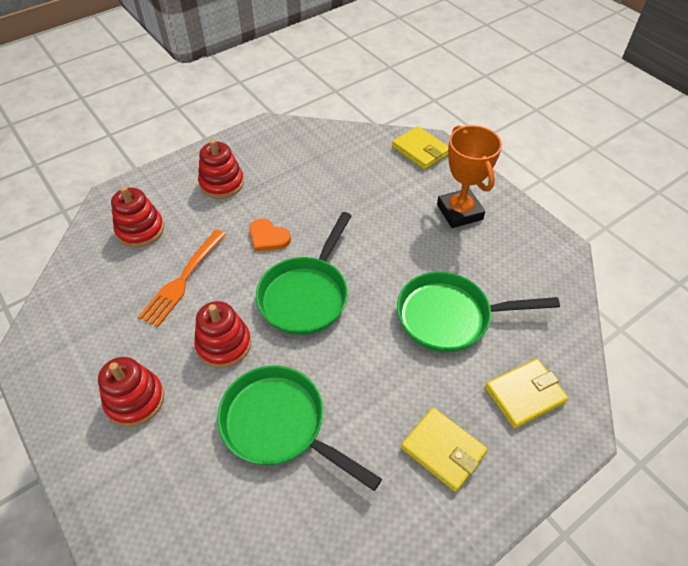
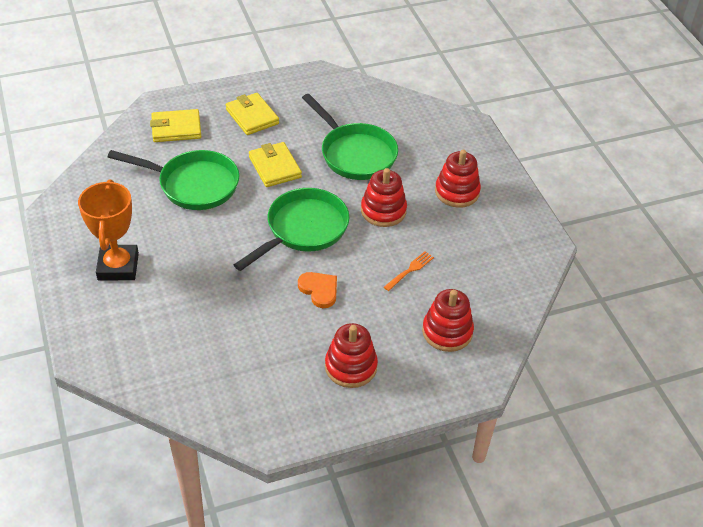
camera: 165 degrees left, 5 degrees down
orange fork [138,230,226,327] -> orange fork [384,251,434,291], size x0.55
yellow wallet [392,126,449,170] -> yellow wallet moved to [249,142,302,187]

